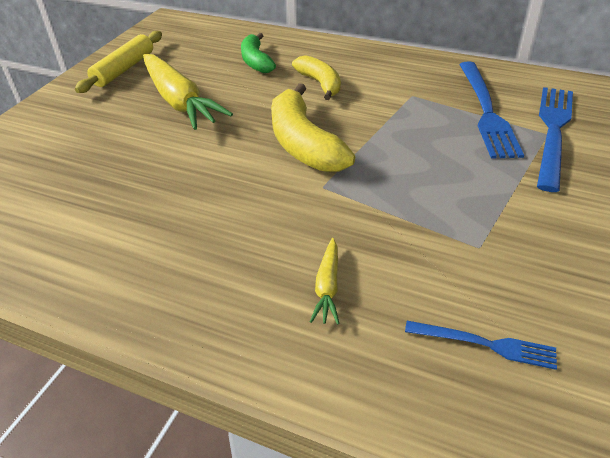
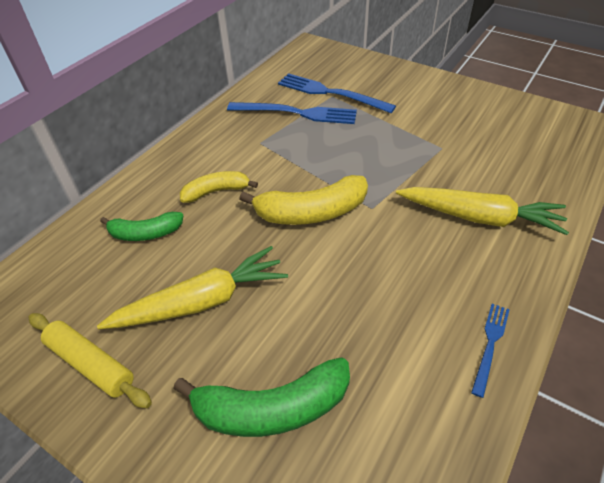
camera: 80 degrees left, 5 degrees up
yellow carrot [310,238,340,324] -> yellow carrot [396,187,569,235], size x2.16
blue fork [405,321,557,370] -> blue fork moved to [471,304,510,398]
none -> green banana [173,357,350,437]

